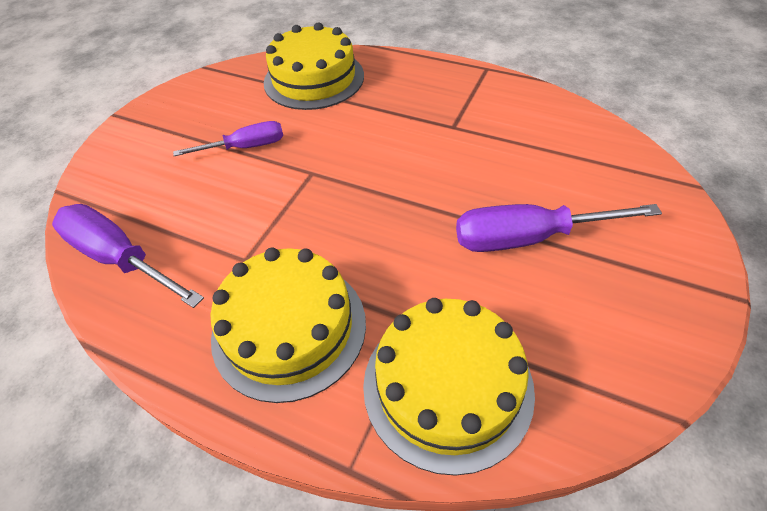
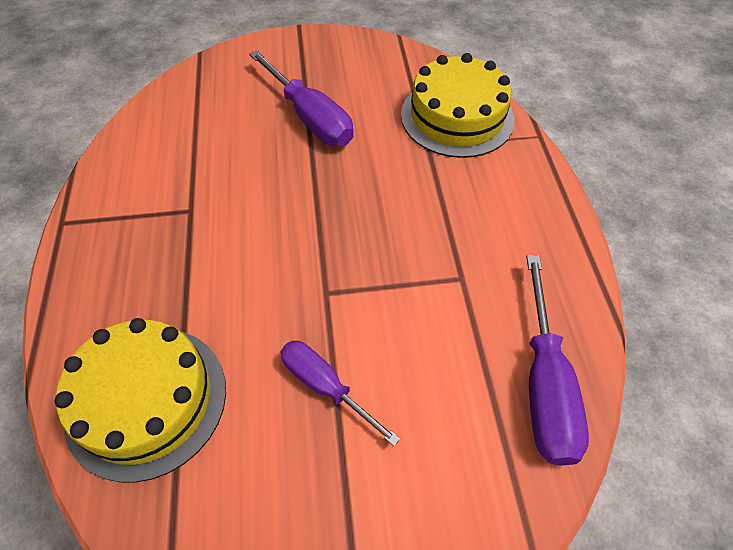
camera: 125 degrees left, 5 degrees up
yellow cake [210,247,366,403] -> none

